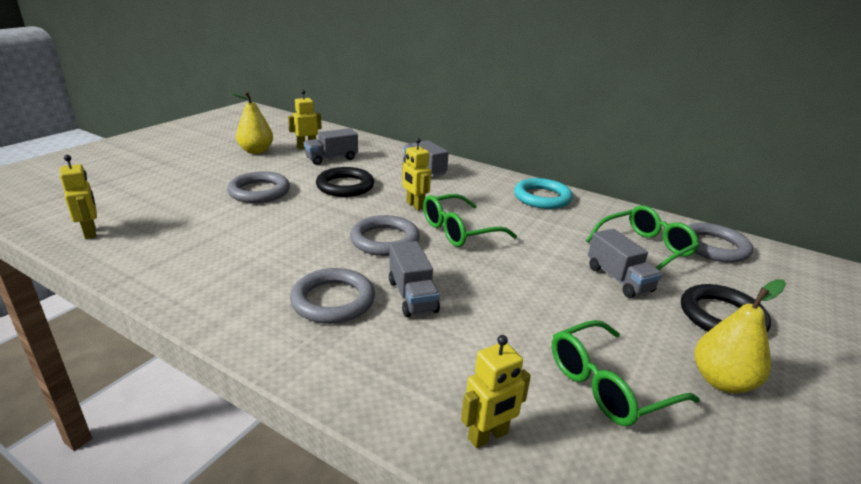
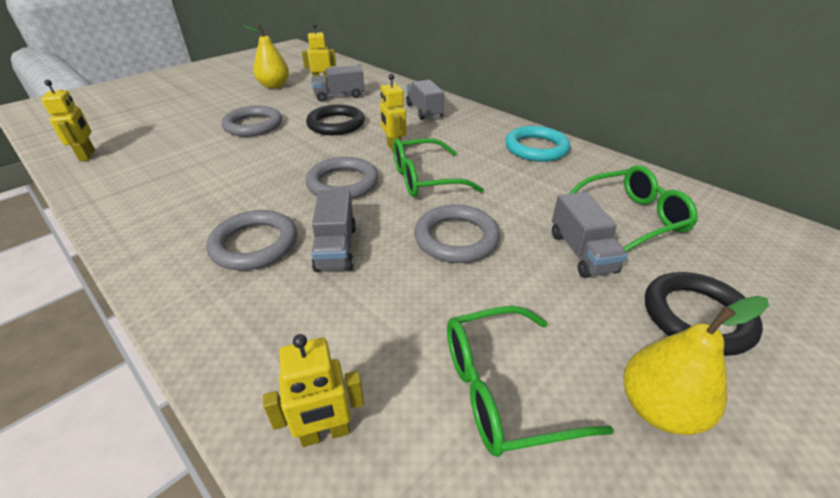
camera: 15 degrees right, 10 degrees up
grey ring [688,223,753,263] -> grey ring moved to [414,205,500,263]

